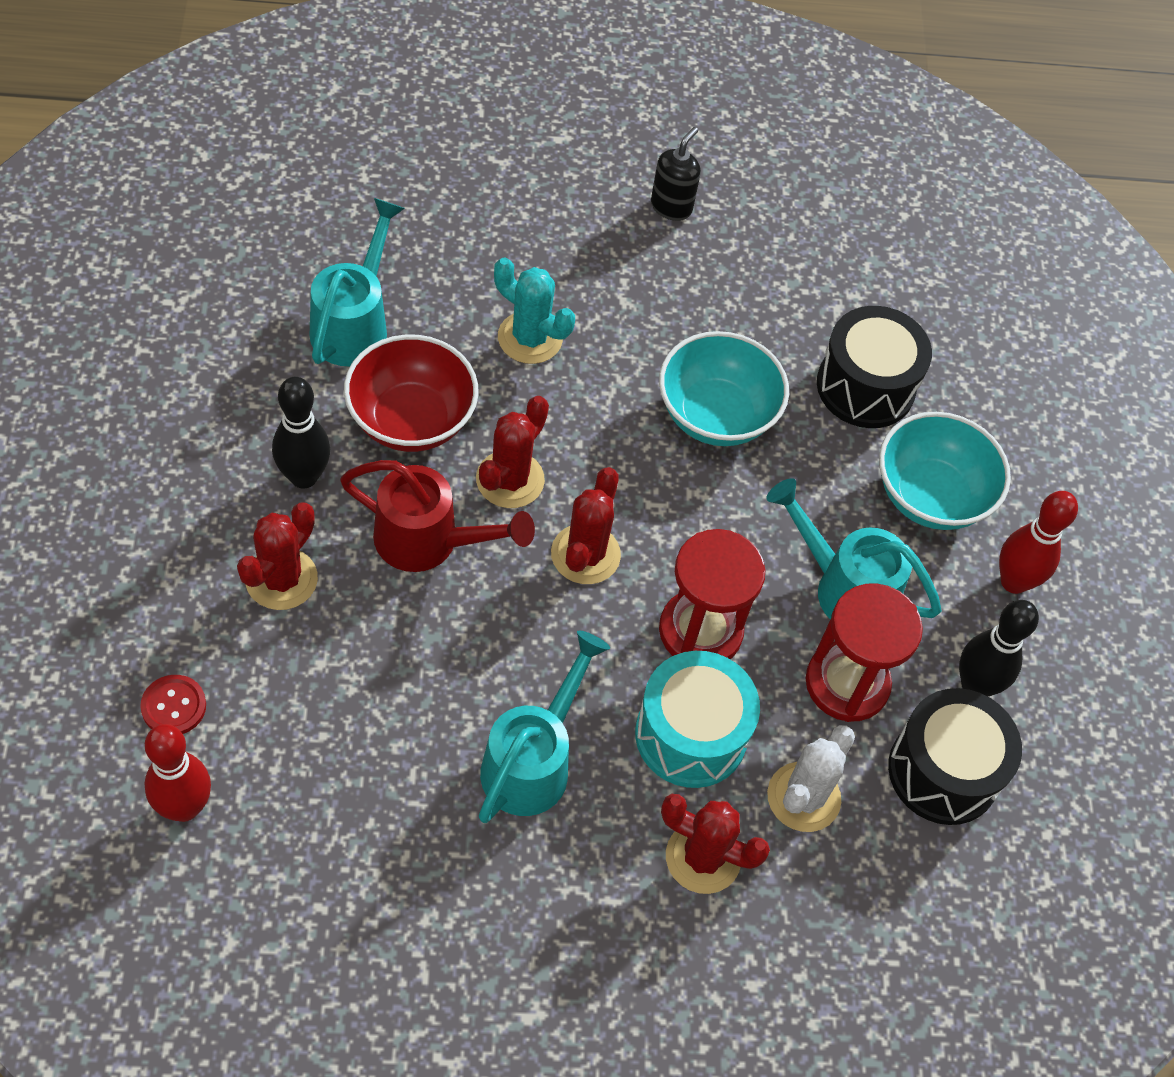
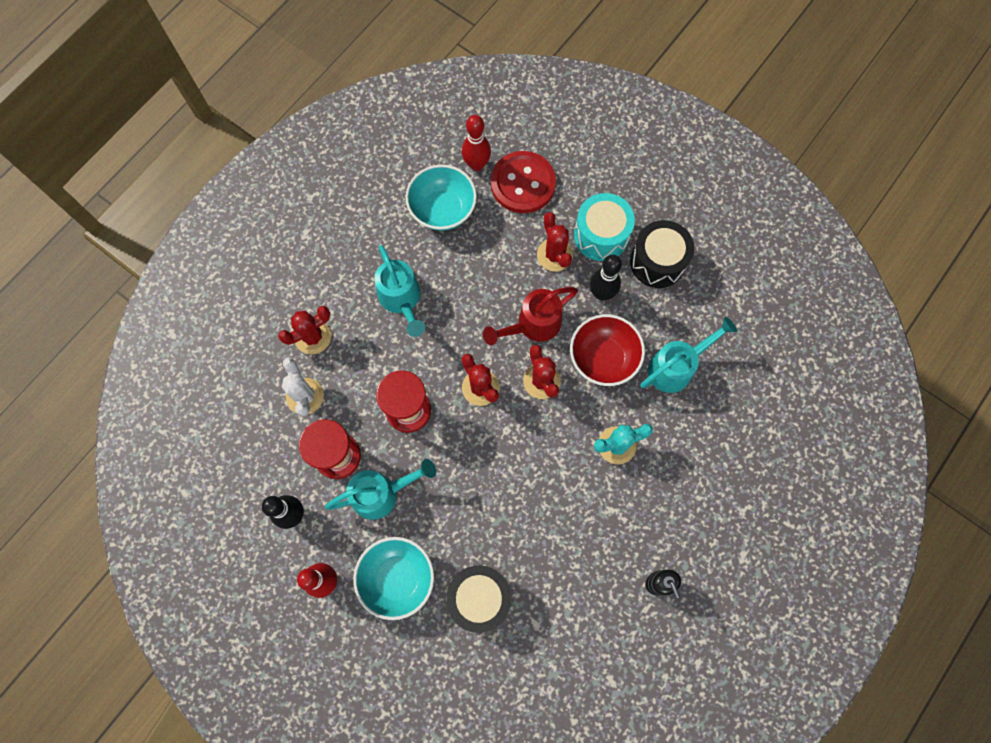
camera: 135 degrees right, 15 degrees up
red button [140,675,206,734] -> red button [491,151,556,213], size x2.17
turquoise watering can [310,198,405,366] -> turquoise watering can turned 90 degrees counterclockwise [640,317,737,393]
turquoise drum [635,651,760,788] -> turquoise drum moved to [574,193,635,261]
turquoise bowl [659,331,789,446] -> turquoise bowl moved to [406,164,477,231]
black drum [888,688,1022,825] -> black drum moved to [630,220,694,288]

